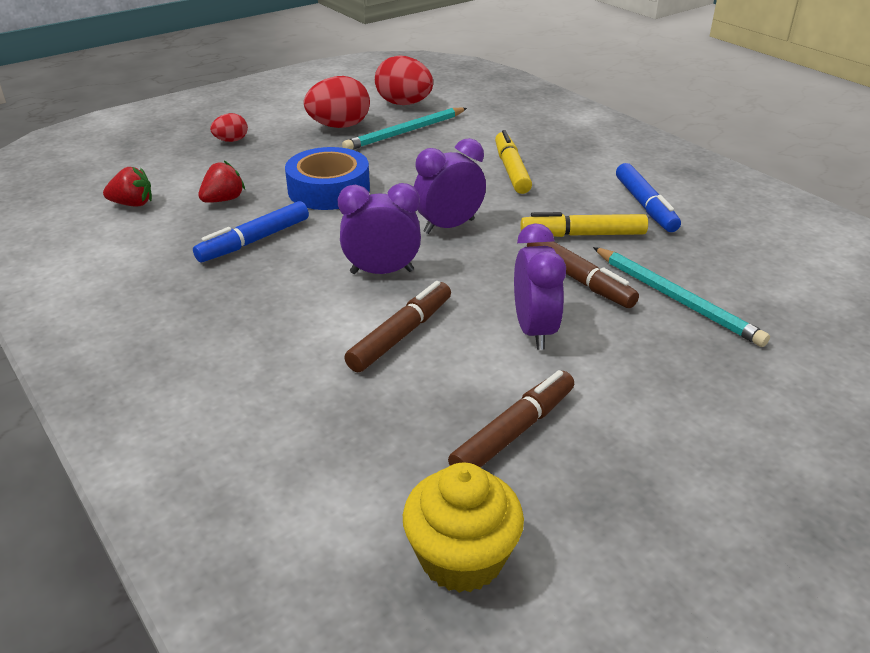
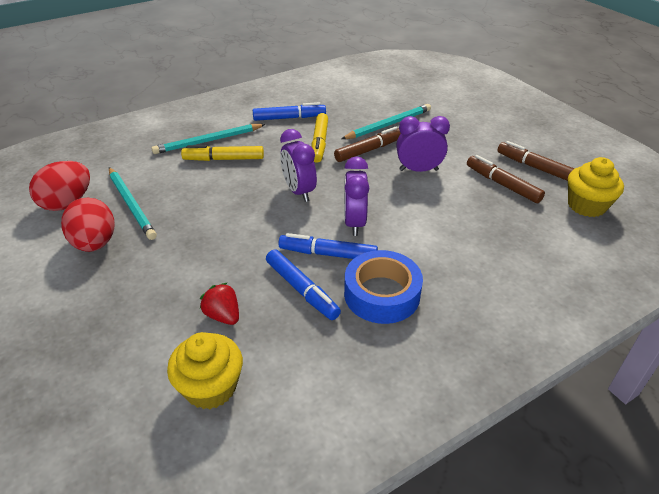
camera: 85 degrees left, 5 degrees up
red strawberry [103,167,152,207] -> yellow cupcake [167,332,243,409]
red egg [210,113,248,142] -> none
blue tape [285,147,370,210] -> blue tape moved to [344,250,423,324]
brown marker [344,281,451,373] -> brown marker moved to [497,141,574,181]
none -> turquoise pencil [151,124,266,154]
none -> blue marker [278,233,378,259]

